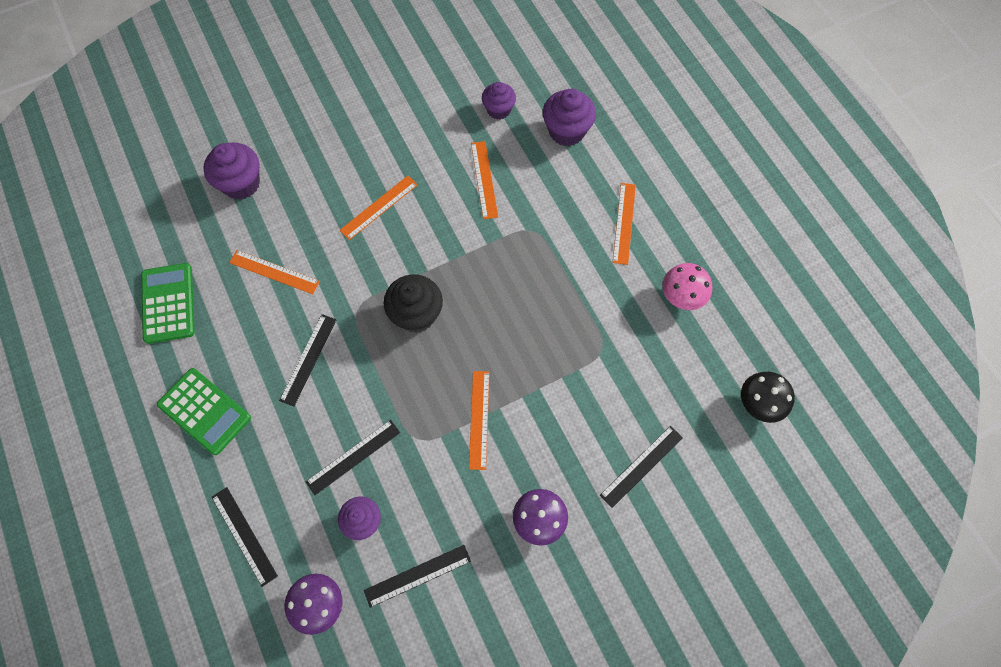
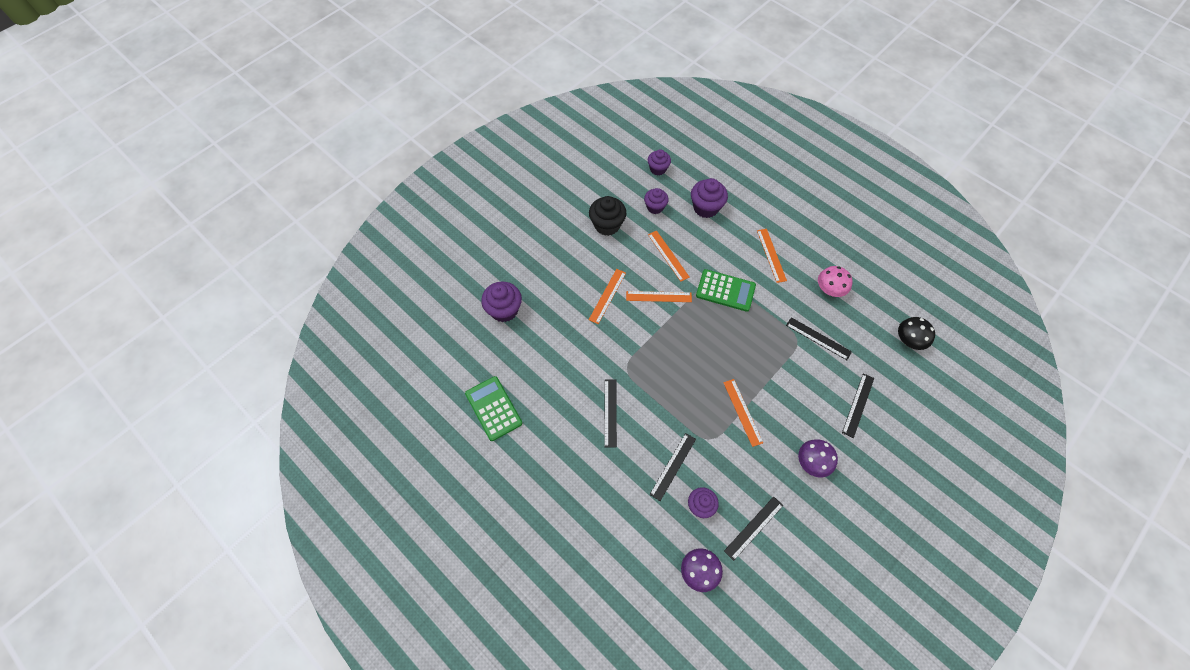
camera: 20 degrees left, 5 degrees down
green calculator [157,368,251,455] -> green calculator moved to [696,269,756,312]
black ruler [211,487,278,587] -> black ruler moved to [786,317,852,360]
orange ruler [229,250,320,294] -> orange ruler moved to [626,291,692,302]
black cupcake [384,274,443,333] -> black cupcake moved to [589,196,626,236]
none -> purple cupcake [648,149,671,176]

